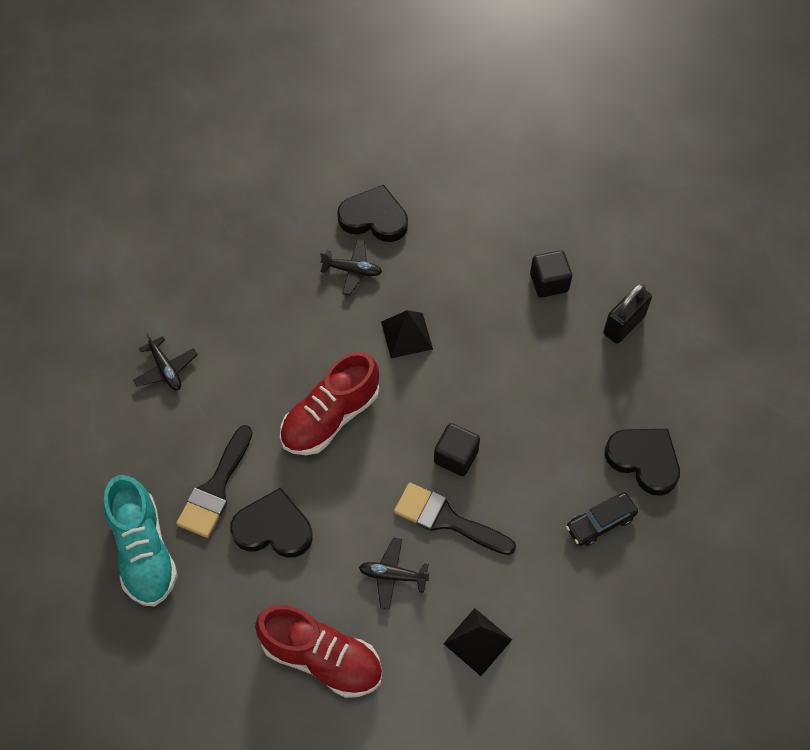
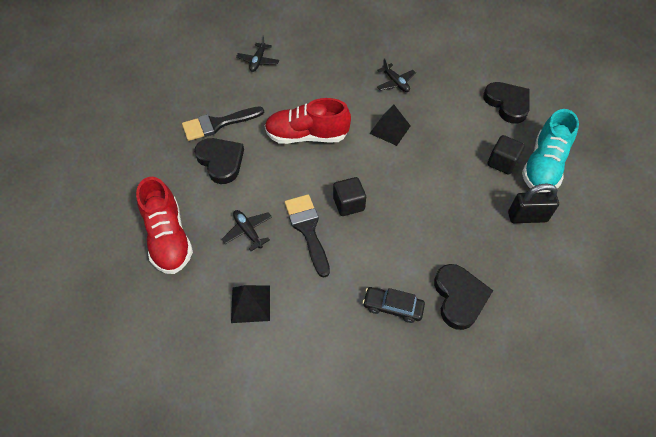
camera: 45 degrees right, 5 degrees down
turquoise shoe [104,475,178,606] -> turquoise shoe moved to [522,109,579,192]
black heart [337,185,408,242] -> black heart moved to [483,82,530,124]

